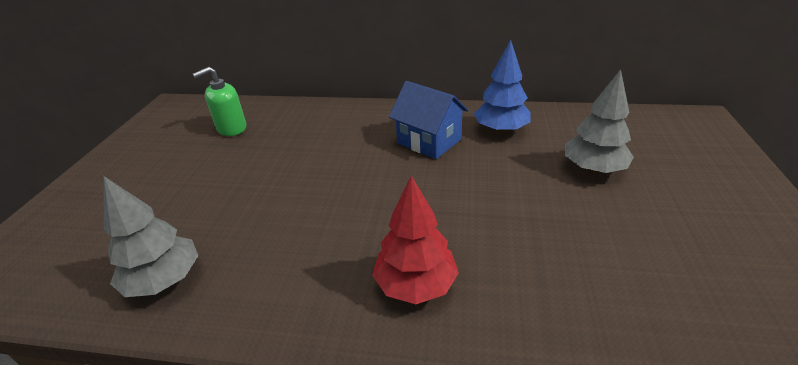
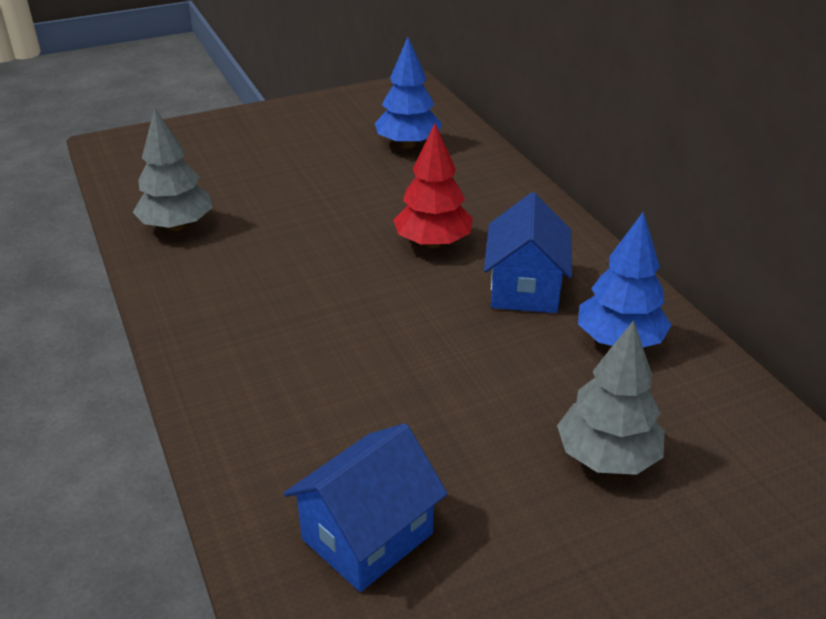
camera: 55 degrees right, 0 degrees up
green soap dispenser [193,67,246,136] -> blue tree [375,37,442,148]
red tree [372,176,459,304] -> red tree moved to [393,123,473,248]
none -> blue house [284,423,448,592]

